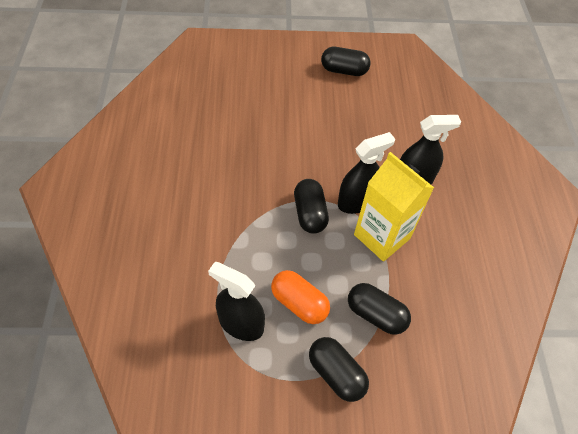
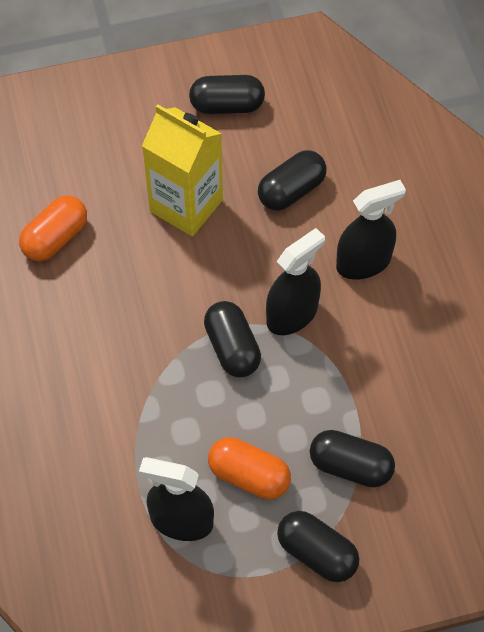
camera: 10 degrees left, 5 degrees up
yellow carton [354,152,434,262] -> yellow carton moved to [142,104,223,237]
none -> orange capsule [19,195,87,261]
none -> black capsule [258,150,327,211]

